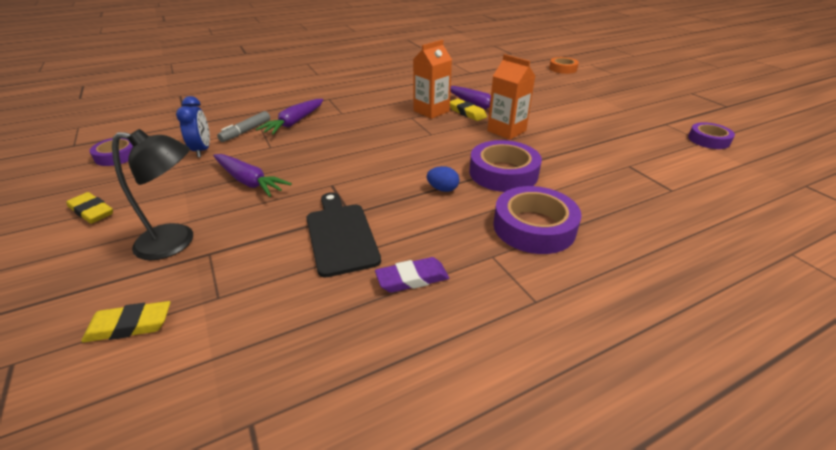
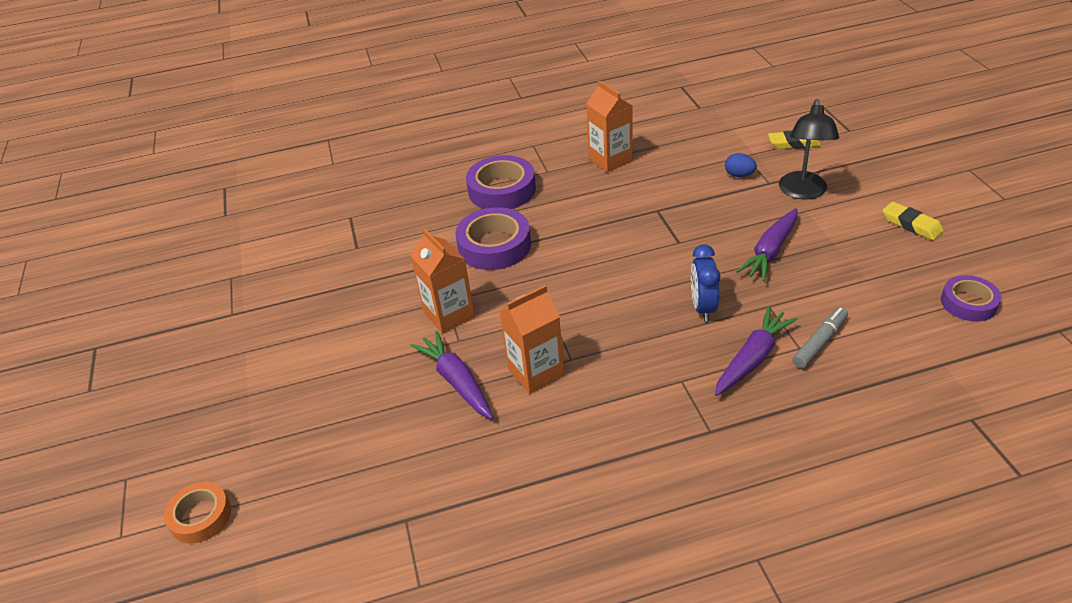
camera: 165 degrees left, 5 degrees up
black lamp [112,129,193,260] -> black lamp turned 90 degrees counterclockwise [779,99,839,199]
blue clock [176,96,210,157] -> blue clock moved to [691,244,720,321]
purple carrot [213,154,292,197] -> purple carrot turned 105 degrees counterclockwise [736,208,798,281]
black cutting board [306,192,381,278] -> none
purple eraser [375,257,449,293] -> orange carton [586,81,633,172]
blue egg [427,166,459,192] -> blue egg moved to [725,153,757,177]
yellow eraser [450,99,487,121] -> none
purple tape [688,122,735,149] -> none

